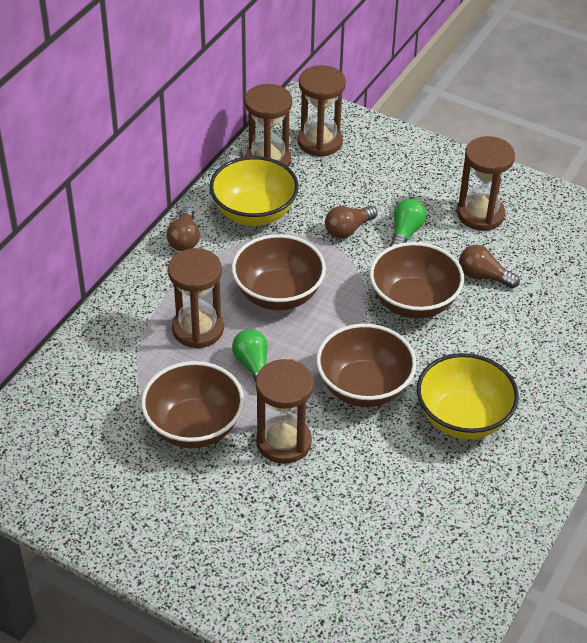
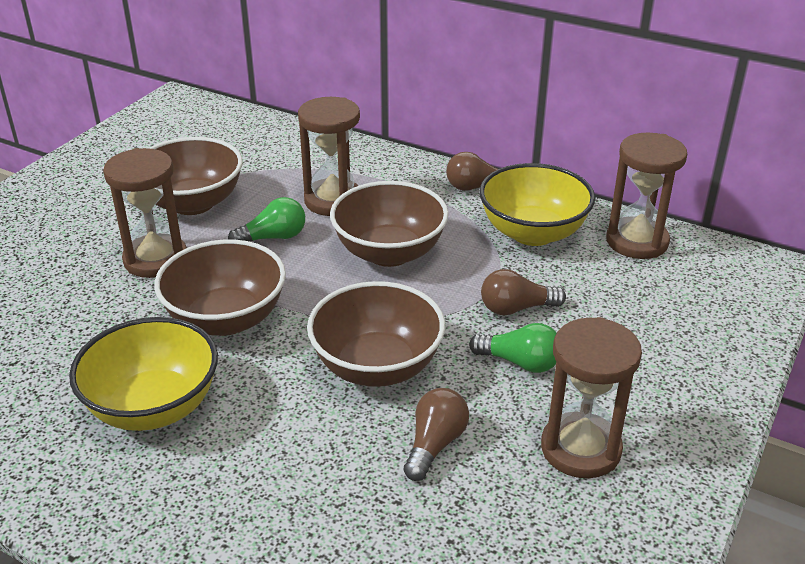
camera: 90 degrees right, 10 degrees down
brown hourglass [297,65,346,157] -> none
brown light bulb [325,206,377,239] -> brown light bulb turned 60 degrees counterclockwise [481,269,566,315]

